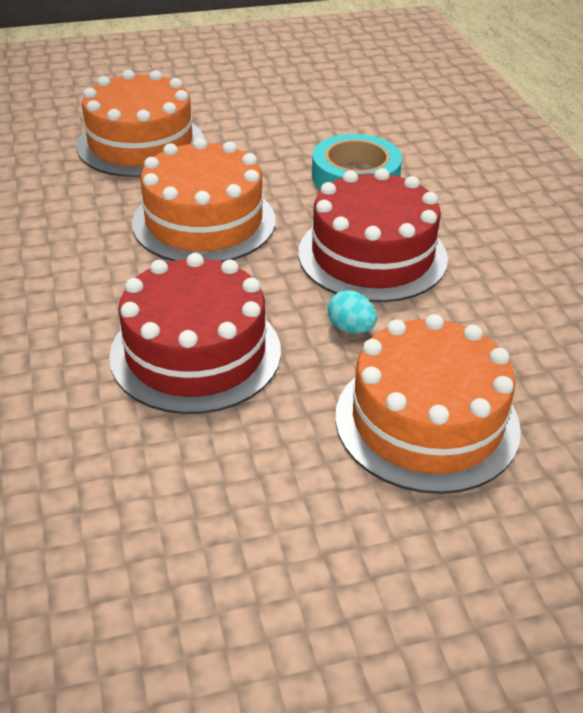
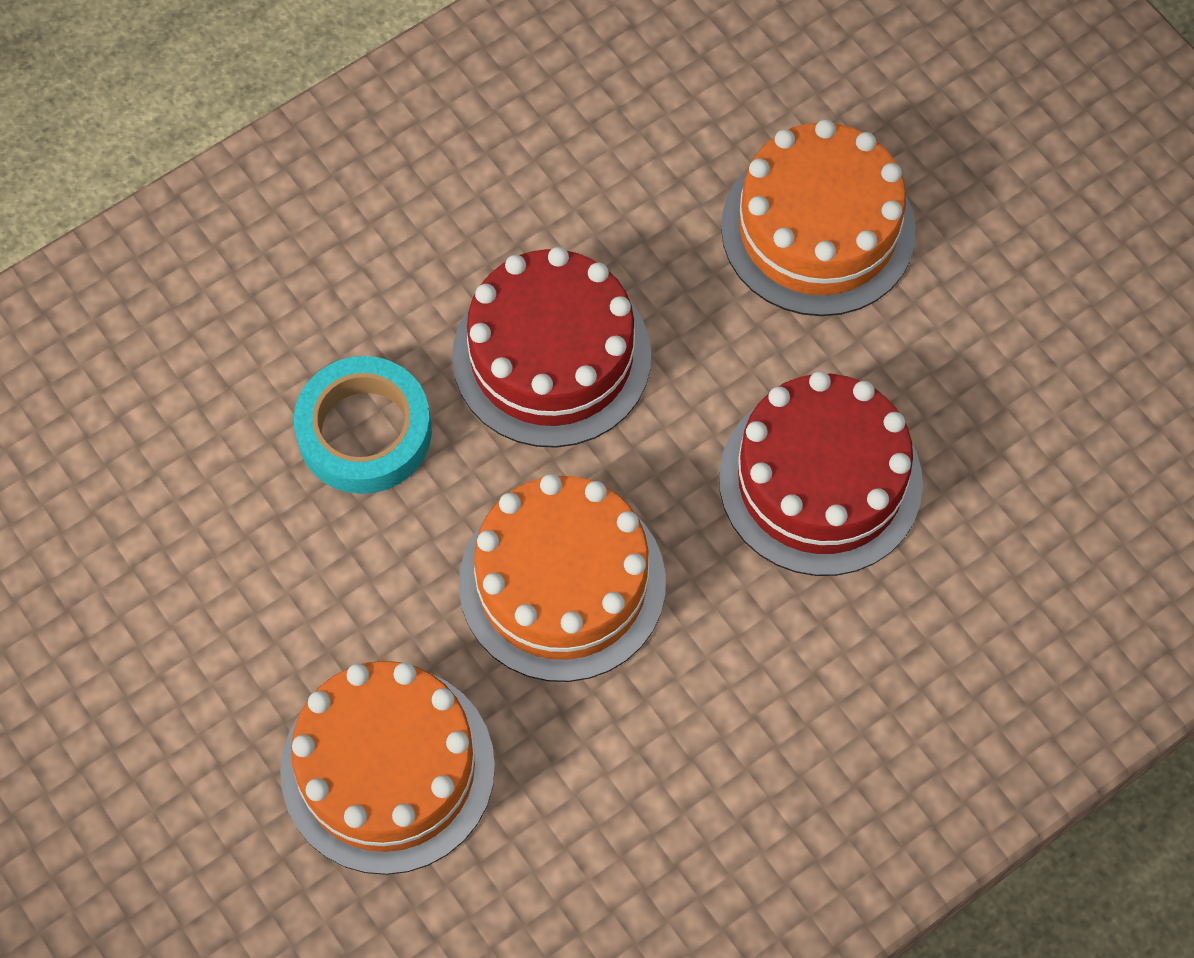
camera: 110 degrees left, 25 degrees up
turquoise egg [328,290,377,334] -> none

